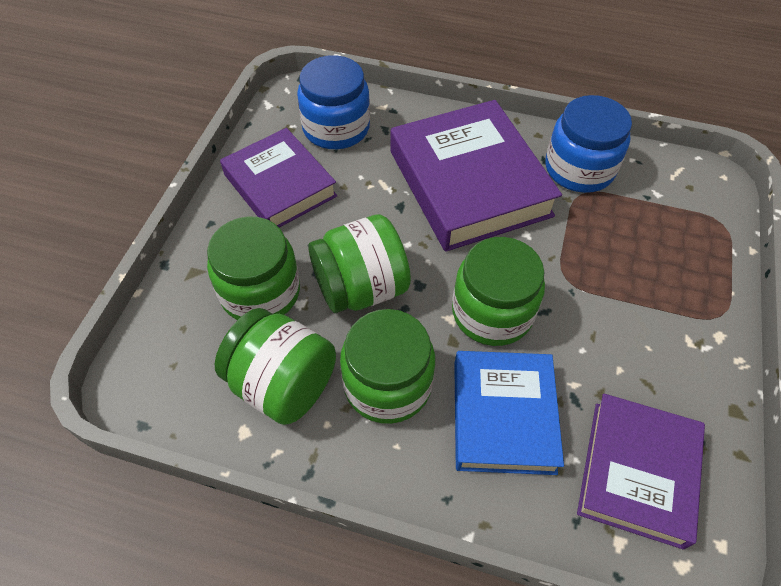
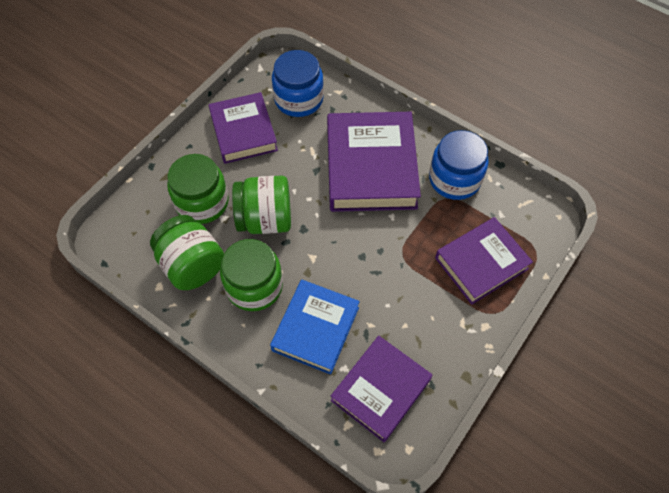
camera: 20 degrees right, 5 degrees up
green jar [452,237,545,346] -> none
none -> purple book [435,217,533,305]

